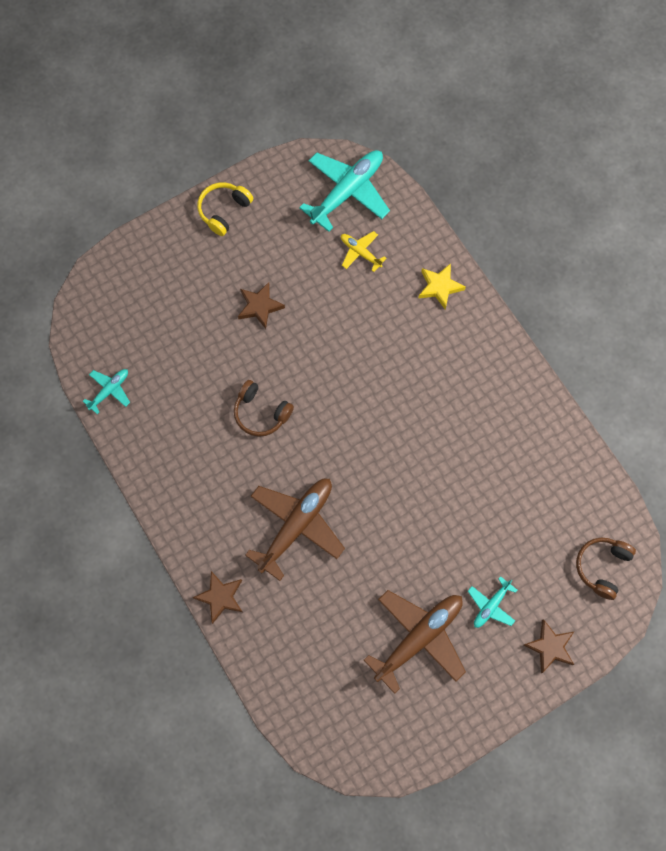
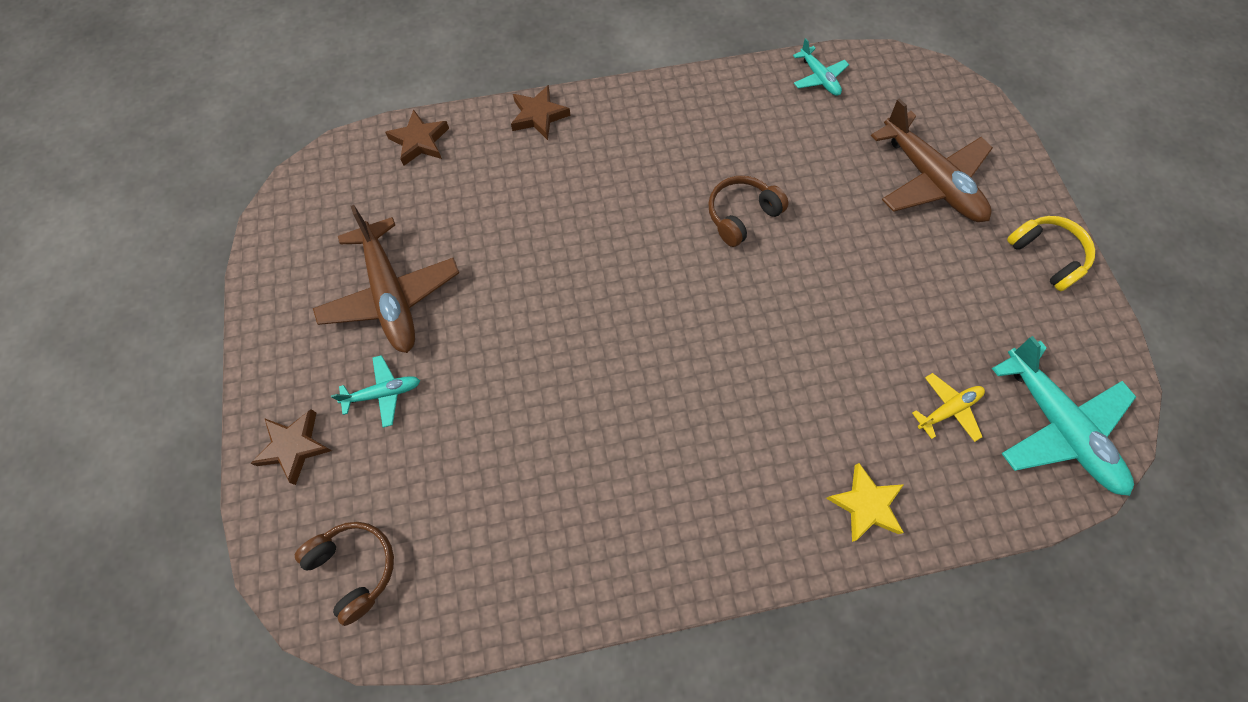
camera: 110 degrees right, 5 degrees down
brown star [238,282,285,329] -> brown star moved to [385,109,449,166]
brown plane [245,479,345,581] -> brown plane moved to [871,98,993,222]
turquoise plane [468,576,518,628] -> turquoise plane turned 105 degrees clockwise [331,355,420,428]

